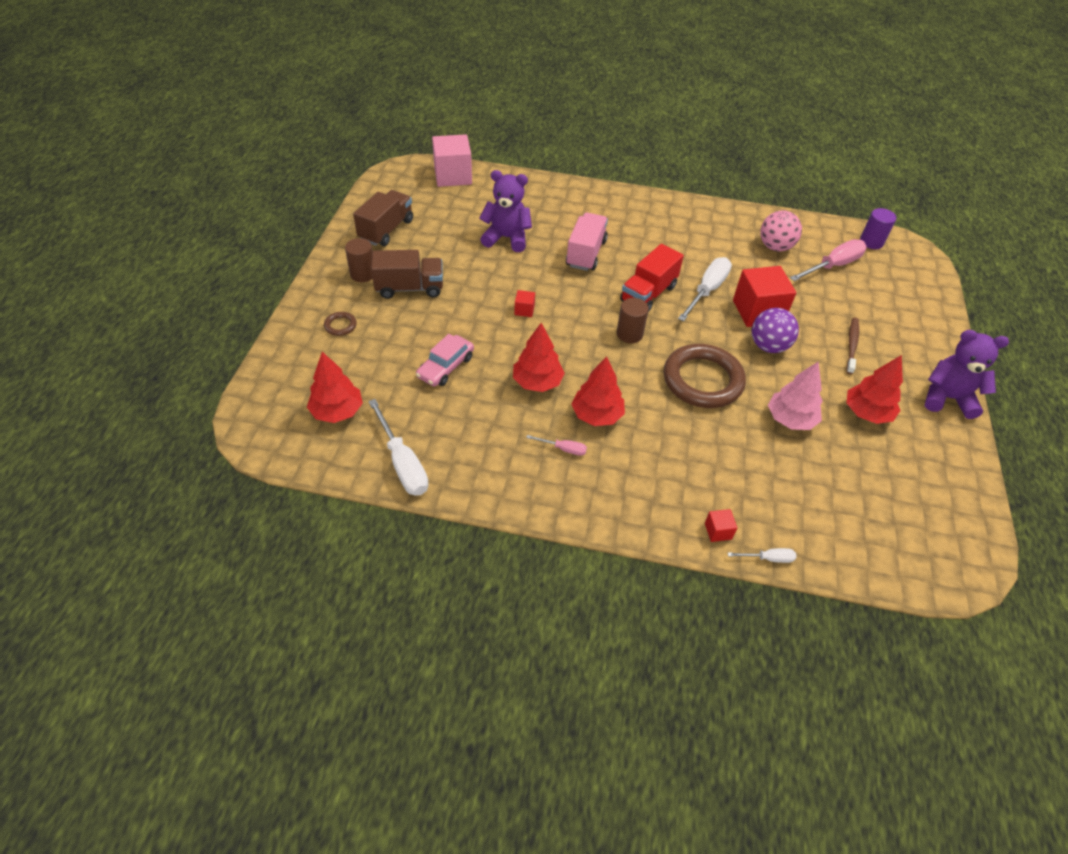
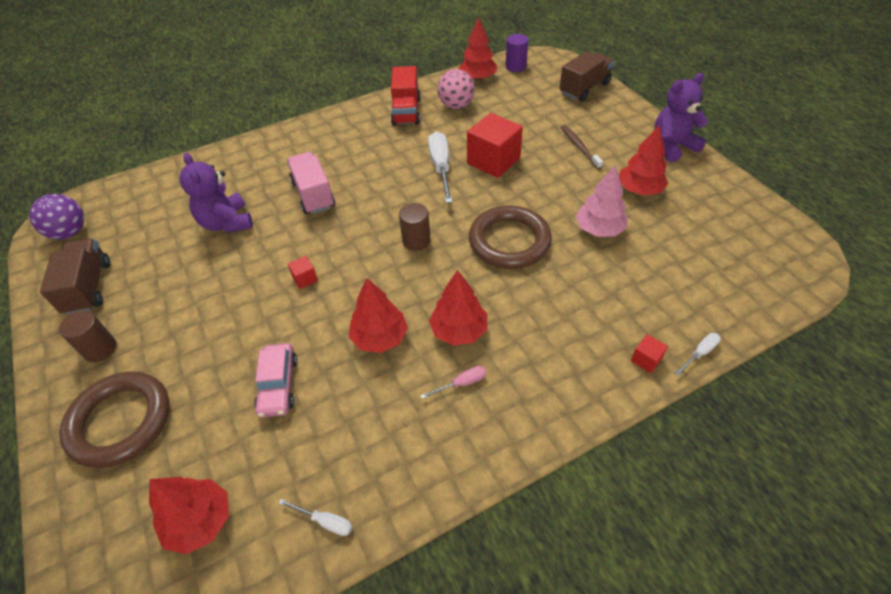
camera: 35 degrees left, 0 degrees up
brown ring [324,312,357,336] -> brown ring [59,371,170,468], size x2.44
white screwdriver [368,399,429,496] -> white screwdriver [279,499,352,536], size x0.49
brown truck [371,250,443,299] -> brown truck moved to [559,51,614,101]
pink cube [432,134,472,187] -> none
purple teddy bear [479,170,532,252] -> purple teddy bear turned 90 degrees counterclockwise [180,153,253,233]
red truck [620,244,684,312] -> red truck moved to [391,66,421,126]
purple ball [752,308,799,353] -> purple ball moved to [29,194,84,240]
pink screwdriver [790,239,867,281] -> none
none -> red tree [459,17,497,81]

